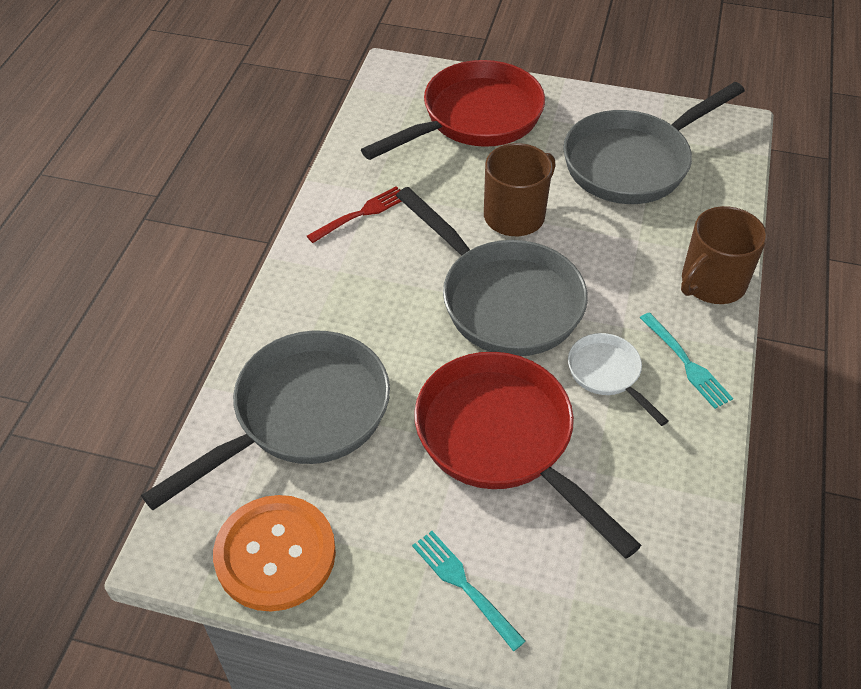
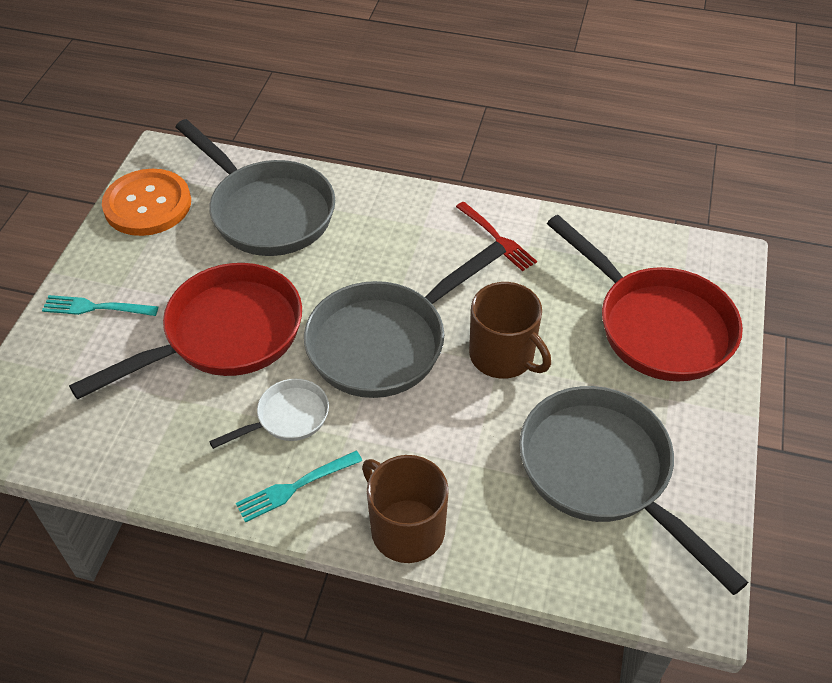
camera: 90 degrees right, 0 degrees up
turquoise fork [412,531,526,651] -> turquoise fork turned 135 degrees counterclockwise [42,295,158,316]

